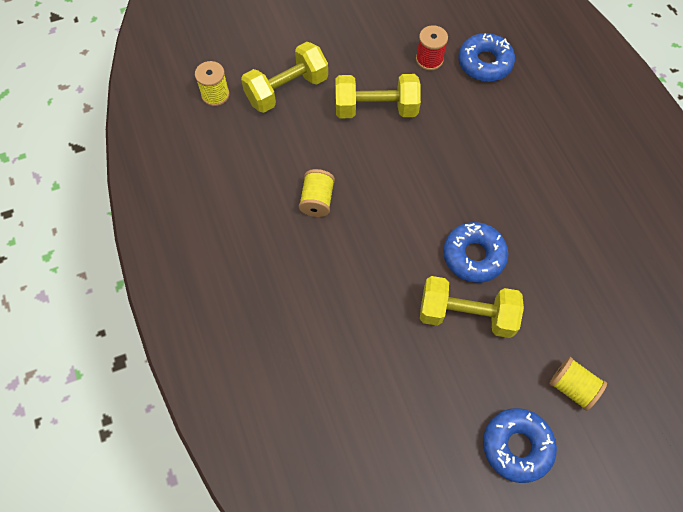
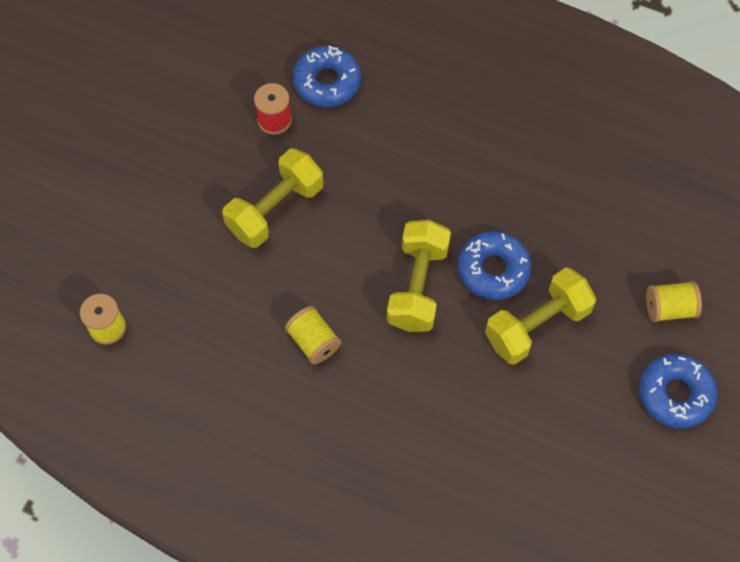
camera: 45 degrees left, 0 degrees up
yellow dumbbell [241,42,328,113] -> yellow dumbbell moved to [387,220,451,332]

